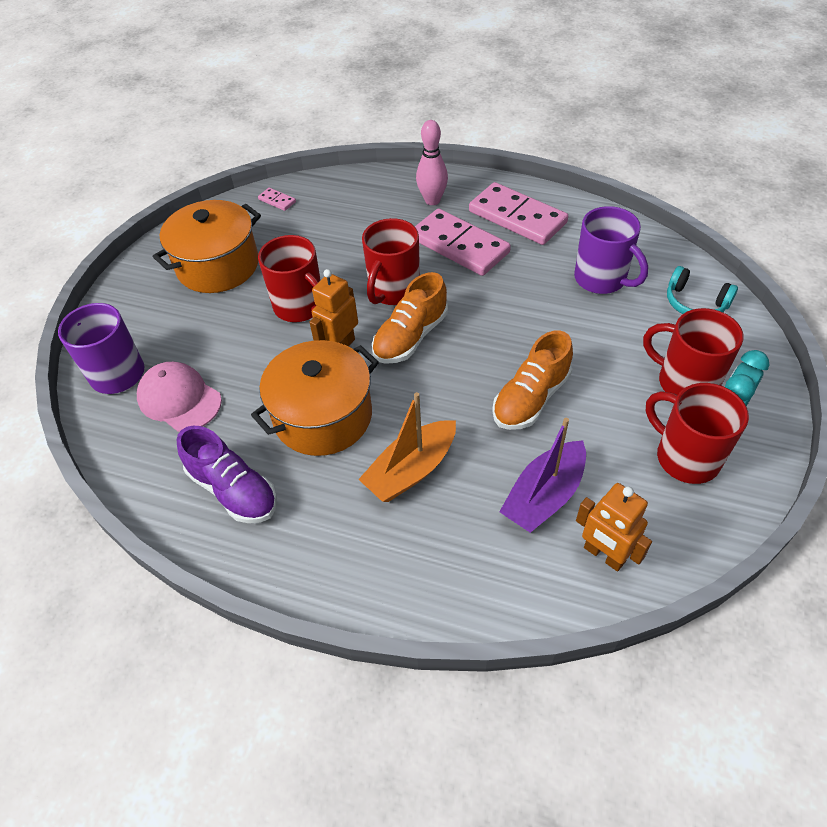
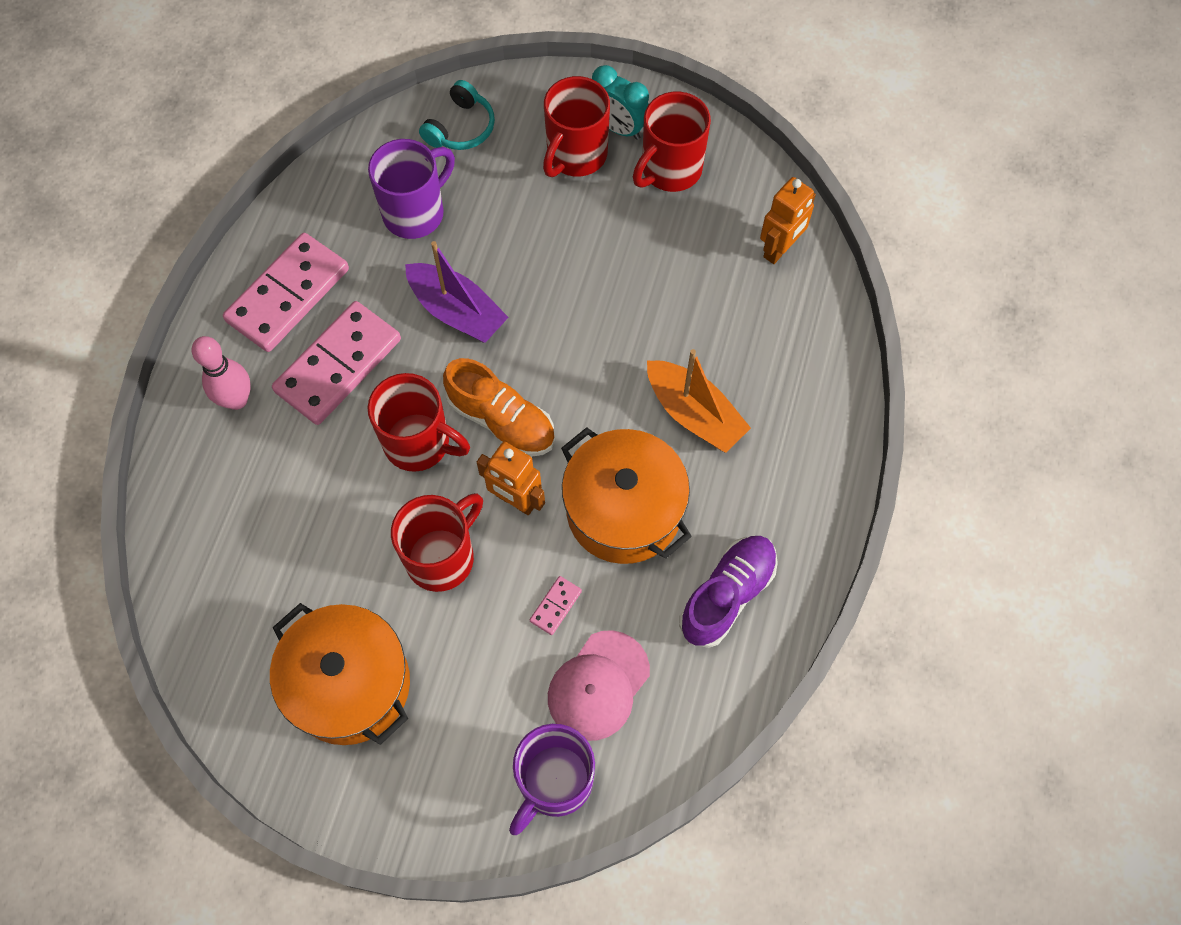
camera: 95 degrees left, 15 degrees up
pink domino [258,188,296,211] -> pink domino moved to [530,576,582,635]
orange shoe [492,330,573,430] -> none
purple boat [499,418,586,533] -> purple boat moved to [405,241,509,343]

